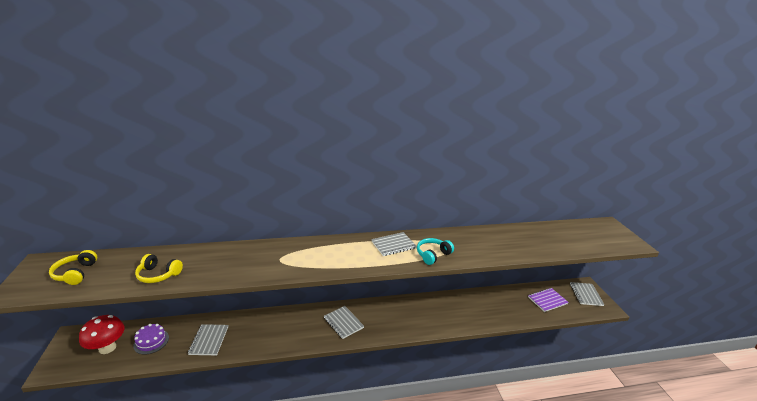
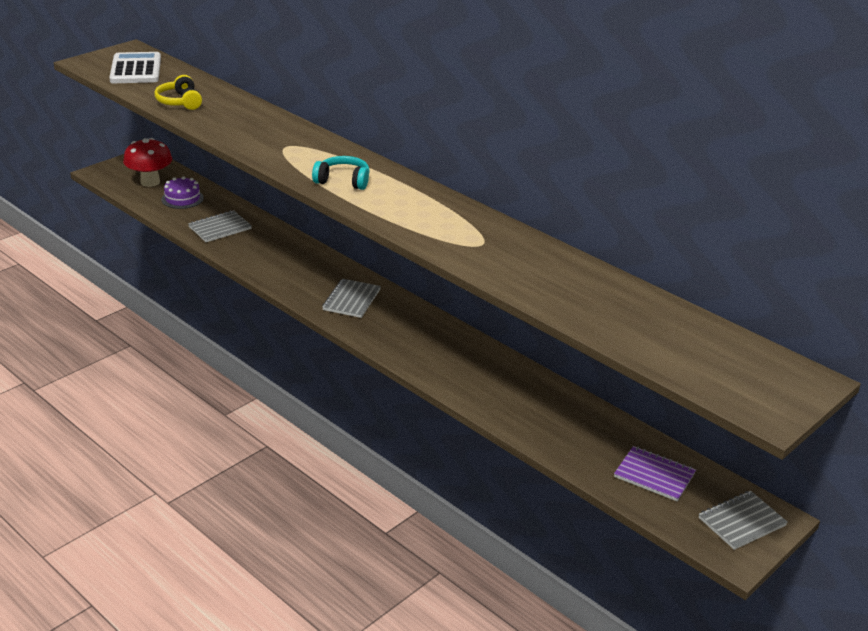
camera: 55 degrees right, 5 degrees up
yellow headphones [49,250,97,285] -> white calculator [109,52,161,83]
grey notebook [371,232,417,256] -> none
turquoise headphones [417,238,454,265] -> turquoise headphones moved to [312,156,370,190]

